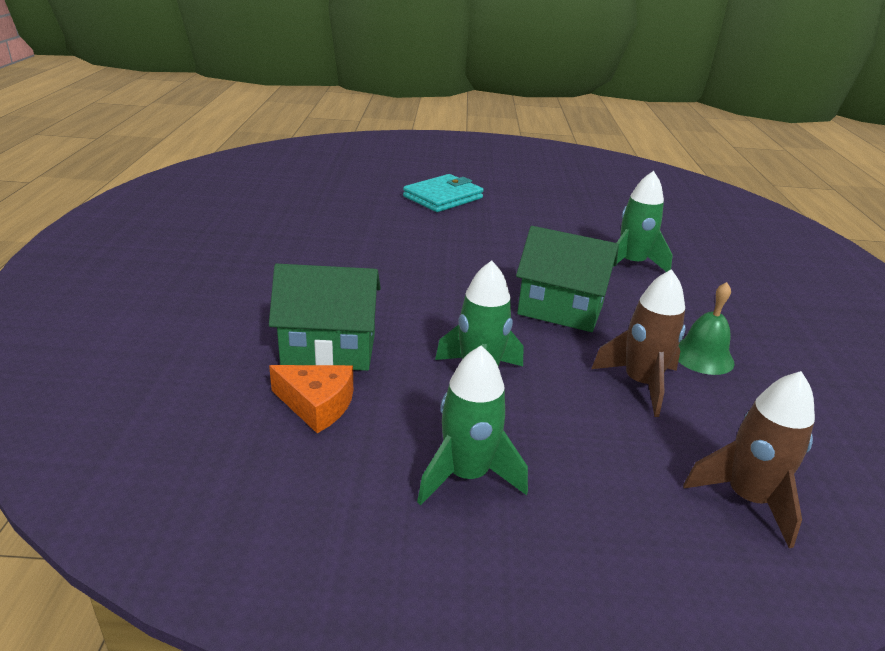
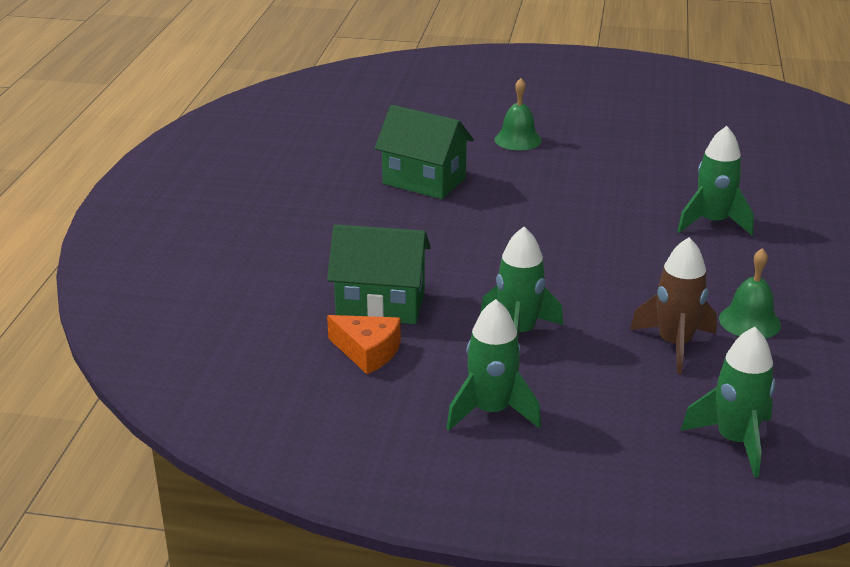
camera: 10 degrees right, 0 degrees up
turquoise wallet [403,174,484,212] -> green bell [494,78,542,150]
green house [516,226,619,332] -> green house moved to [375,105,474,199]
brown rocket [683,371,815,548] -> green rocket [680,327,776,477]

